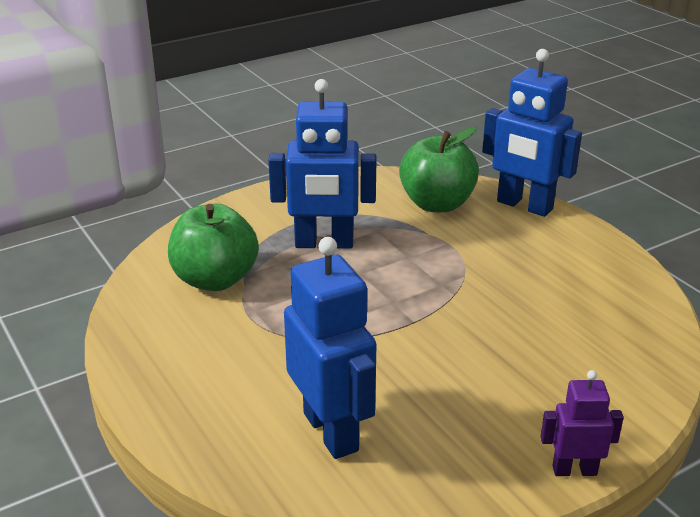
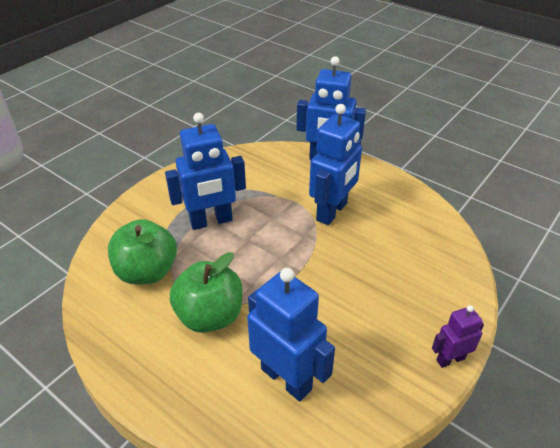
camera: 20 degrees left, 10 degrees up
green apple [399,127,479,212] -> green apple moved to [170,252,243,333]
none -> blue robot [309,104,362,225]

